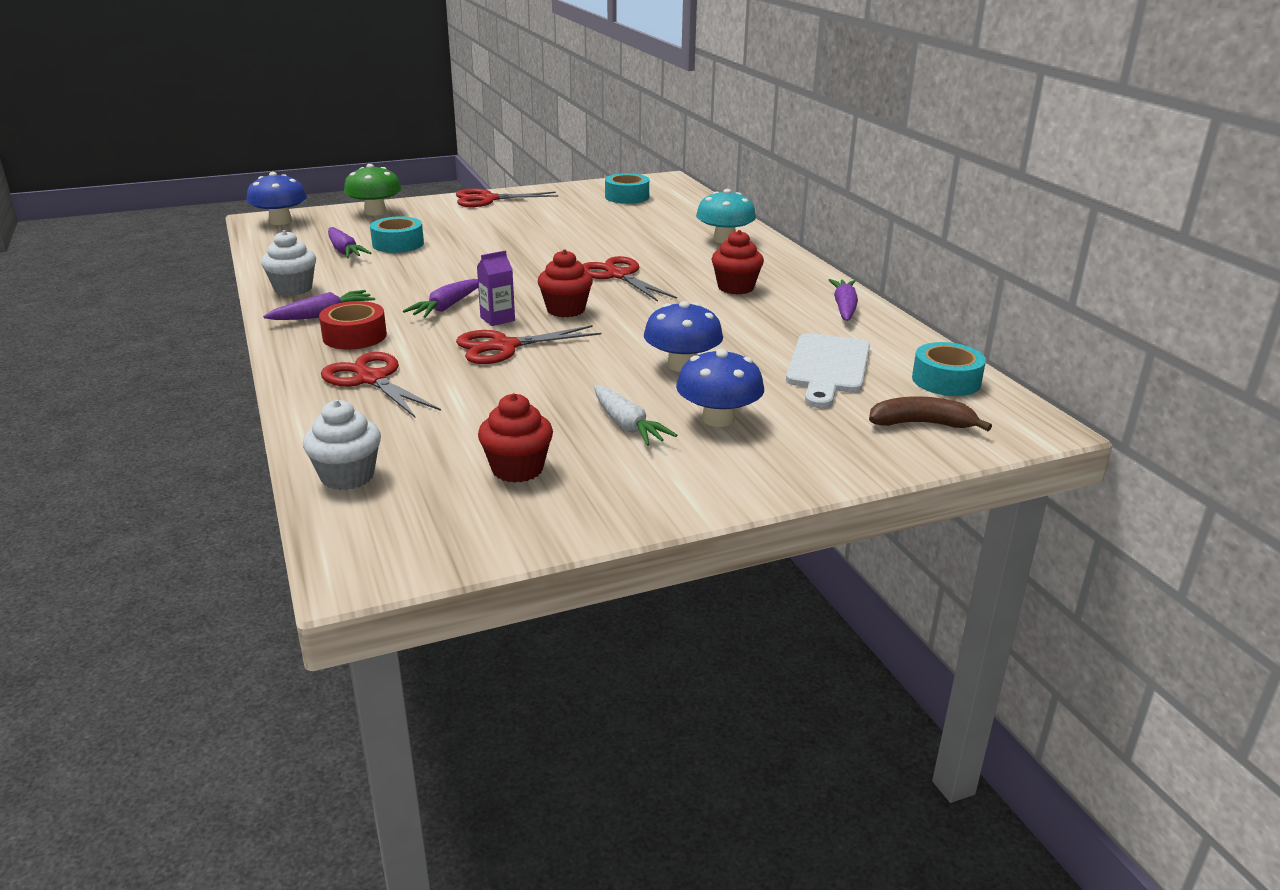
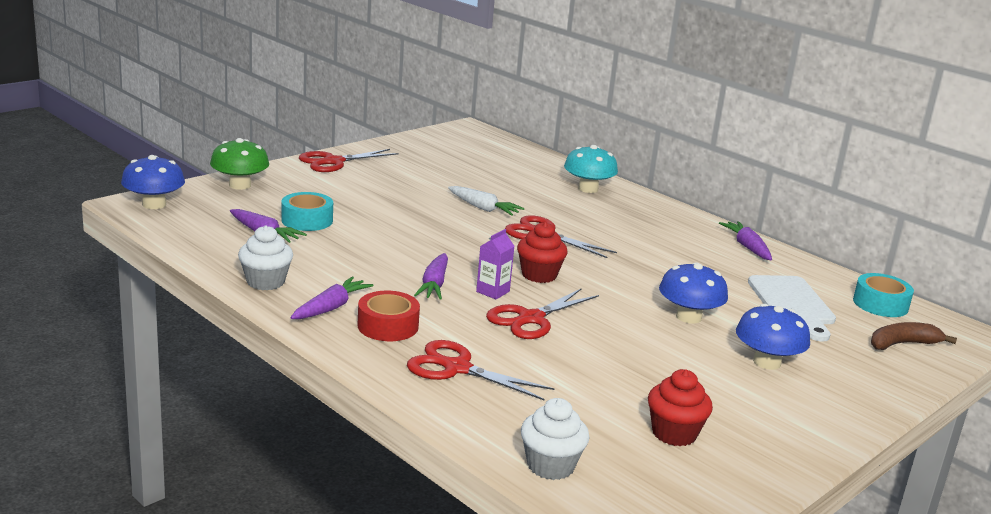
camera: 25 degrees left, 5 degrees down
white carrot [593,385,677,446] -> white carrot moved to [448,186,524,216]
turquoise tape [605,173,649,204] -> none
red cupcake [712,230,764,294] -> none

